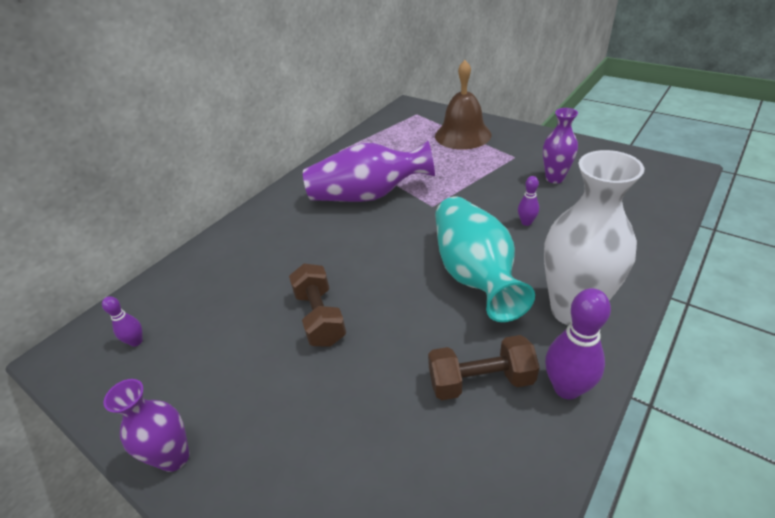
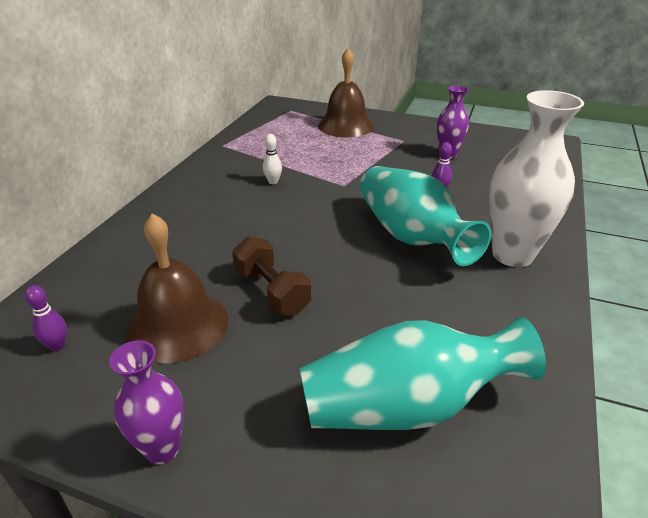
camera: 20 degrees left, 5 degrees down
purple vase [303,141,435,202] -> white bowling pin [263,134,282,184]
brown dumbbell [428,335,540,400] -> none
purple bowling pin [545,288,611,399] -> none
none -> brown bell [127,213,228,363]
none -> turquoise vase [300,317,546,430]

